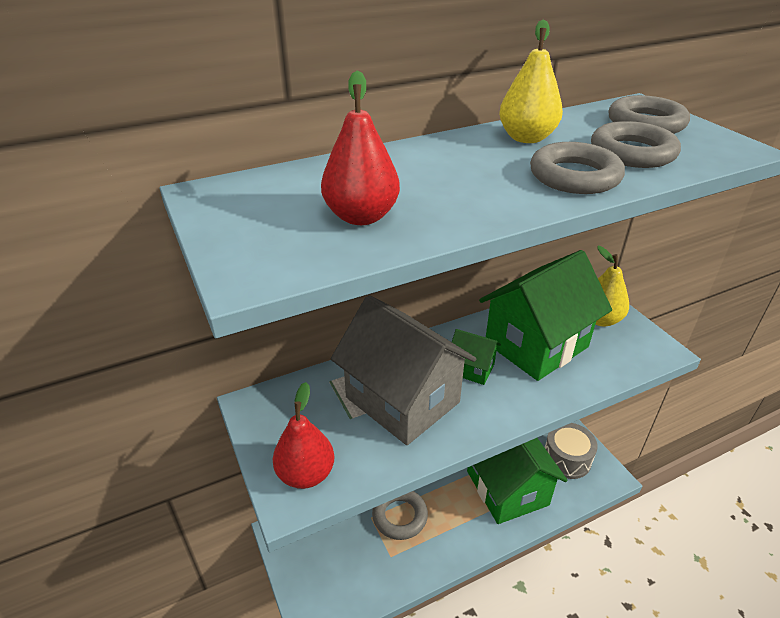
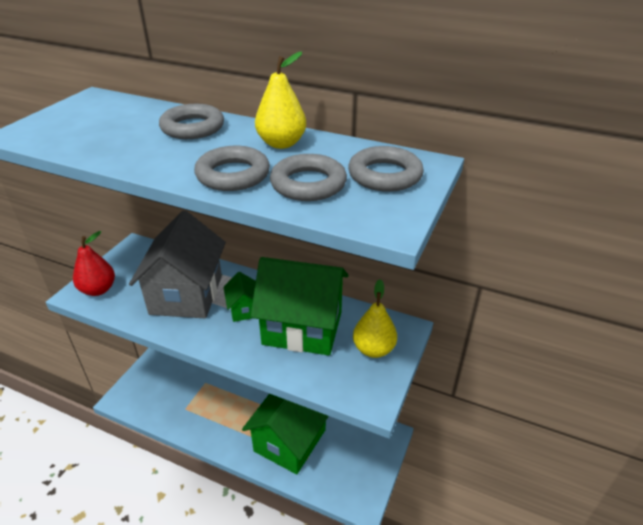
camera: 50 degrees right, 0 degrees up
red pear [321,71,400,225] -> none
grey ring [372,491,428,540] -> grey ring moved to [159,104,224,139]
grey drum [545,423,598,479] -> none

